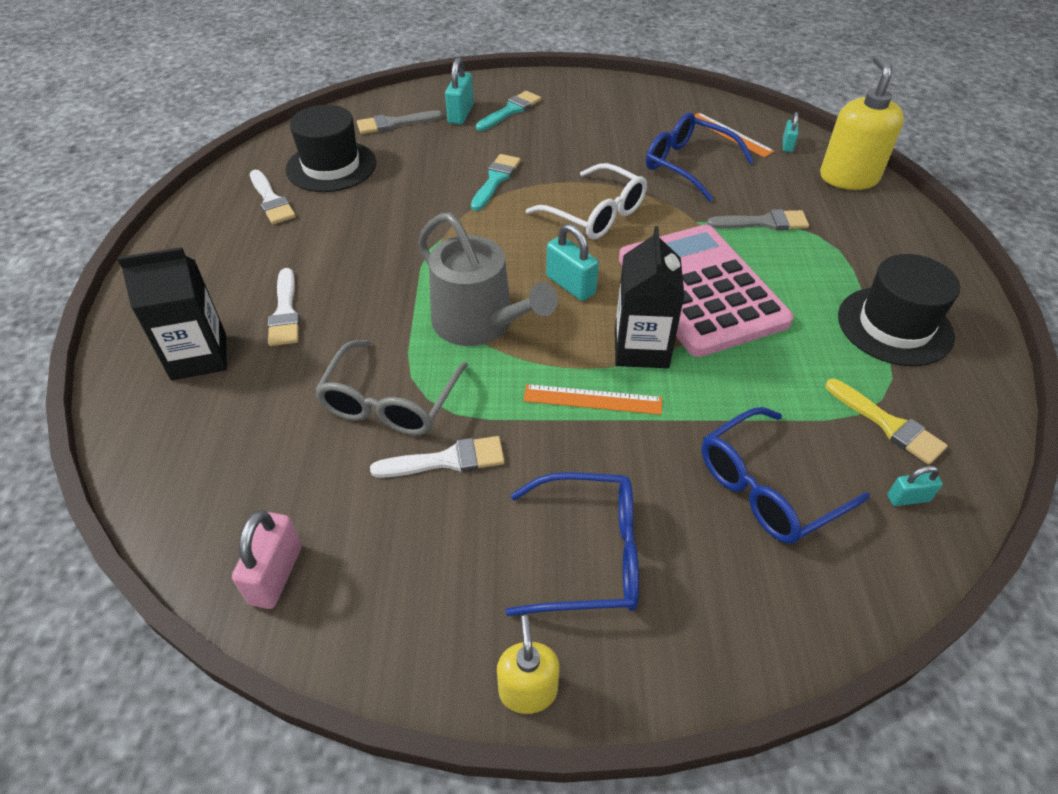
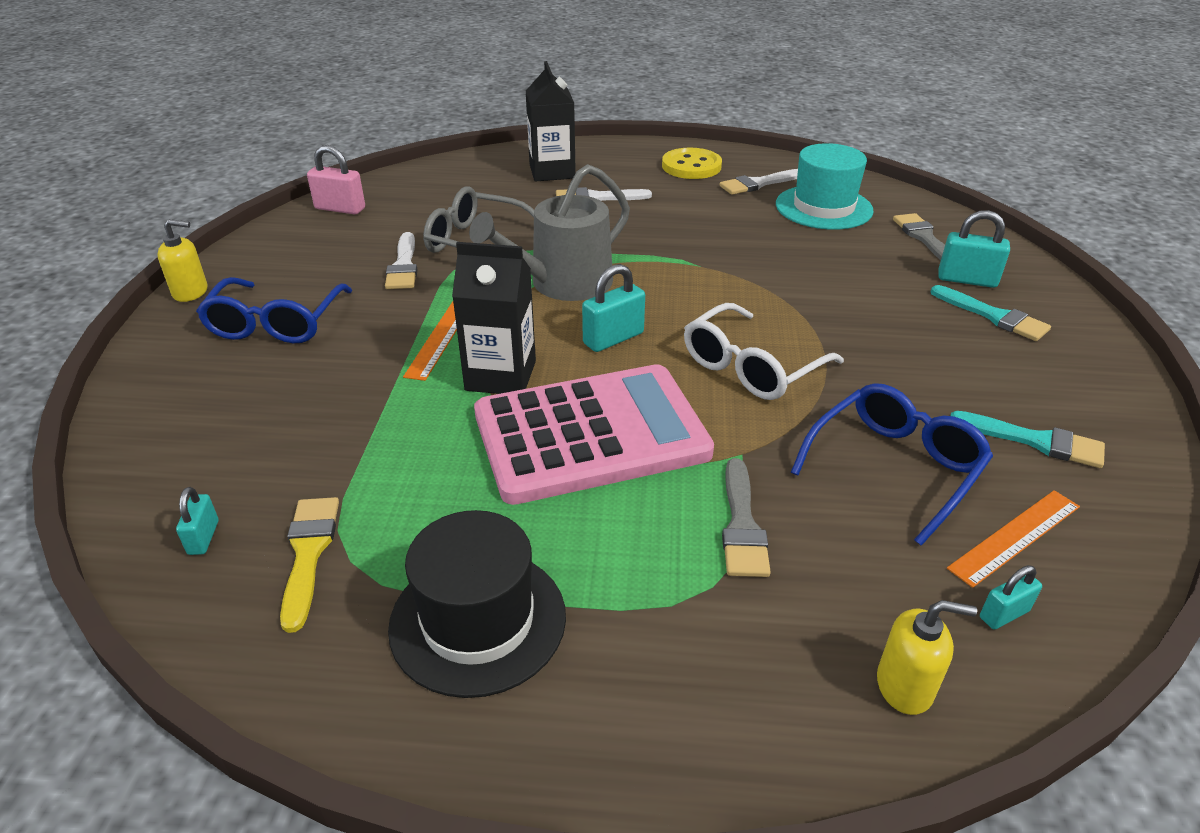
camera: 95 degrees right, 10 degrees down
black hat [286,105,376,192] -> turquoise hat [776,143,874,230]
turquoise brush [471,154,521,211] -> turquoise brush moved to [950,411,1105,468]
blue glasses [702,407,870,544] -> none
turquoise padlock [783,112,798,152] -> turquoise padlock turned 45 degrees counterclockwise [980,565,1042,629]
yellow soap dispenser [820,54,904,190] -> yellow soap dispenser [877,600,977,715], size x0.56
yellow brush [826,379,948,465] -> yellow brush turned 120 degrees clockwise [280,497,339,633]
none -> yellow button [662,147,722,179]

